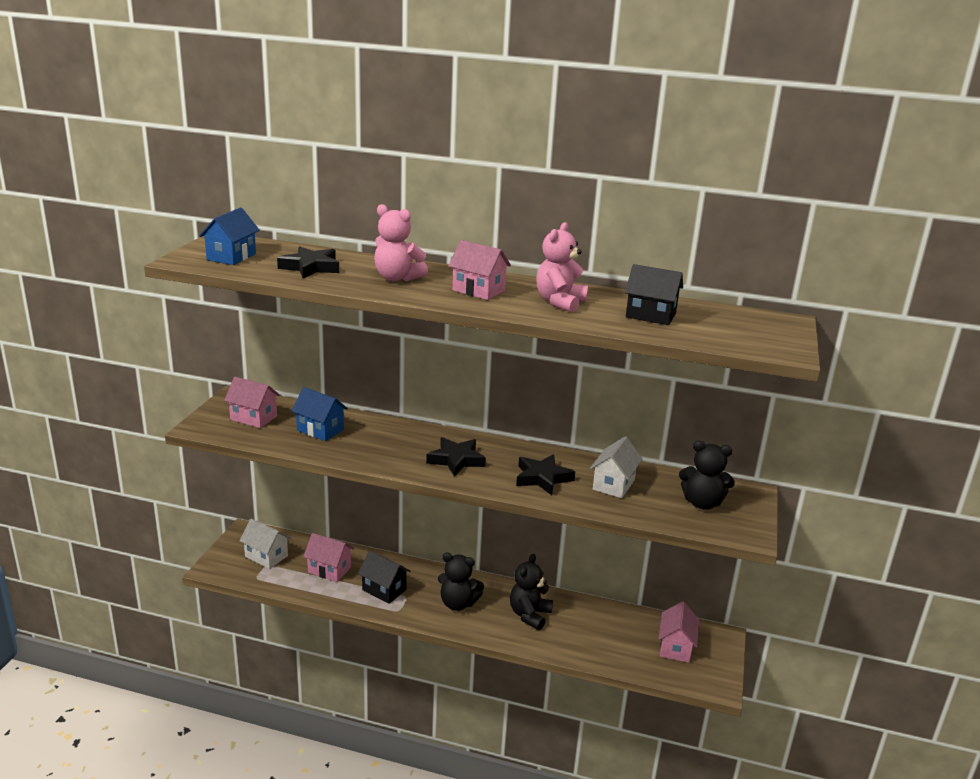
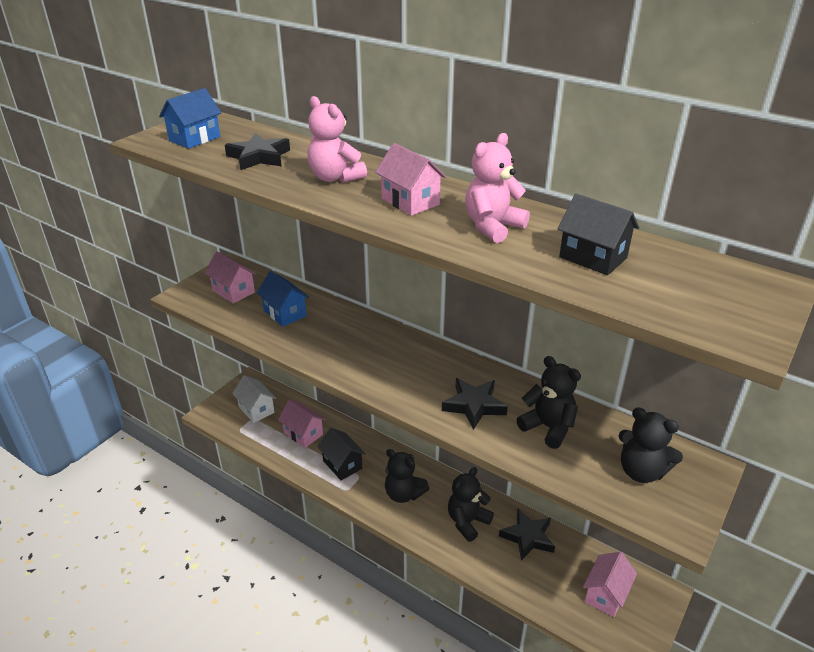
camera: 20 degrees right, 10 degrees up
black star [426,437,486,477] -> black star moved to [499,509,555,561]
white house [590,436,643,498] -> black teddy bear [516,356,581,449]

